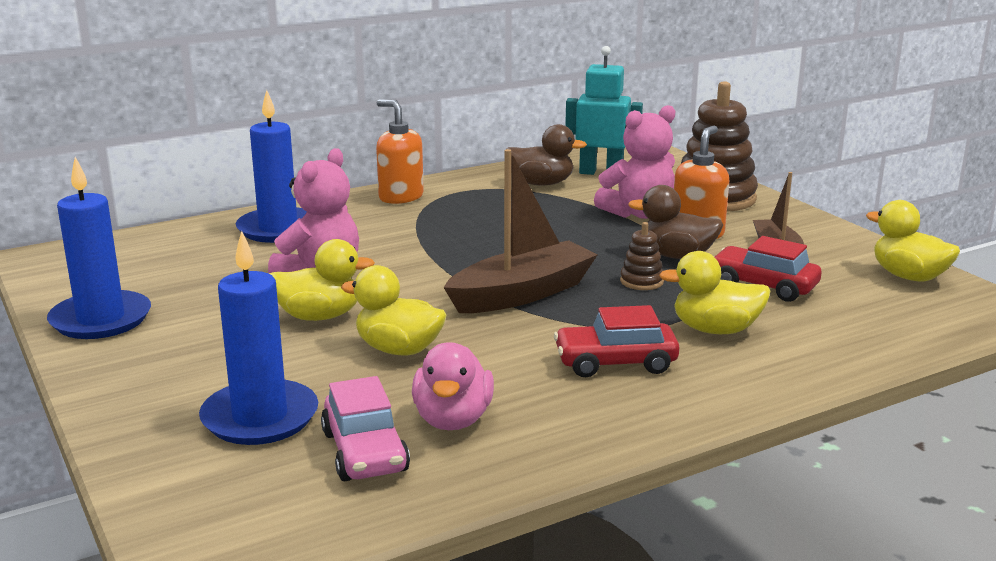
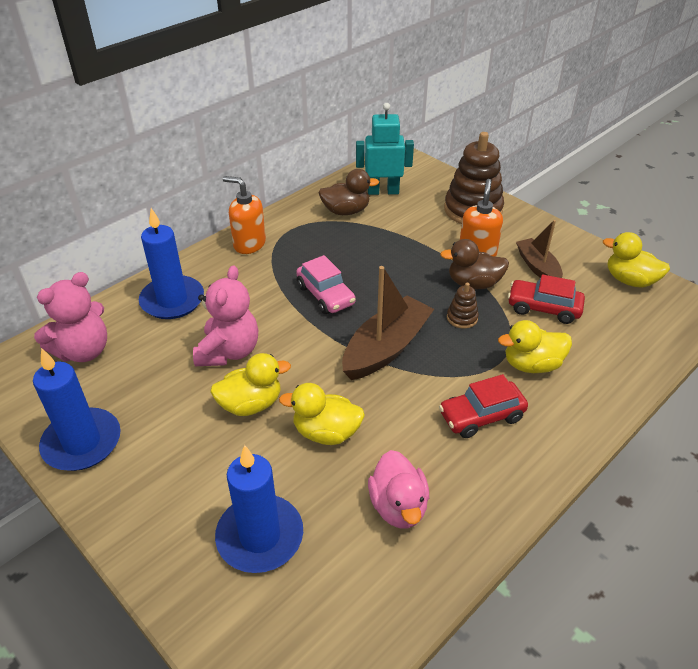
camera: 15 degrees left, 20 degrees up
pink car [321,376,410,481] -> pink car moved to [296,255,356,314]
pink teddy bear [594,105,675,219] -> pink teddy bear moved to [34,272,107,362]

